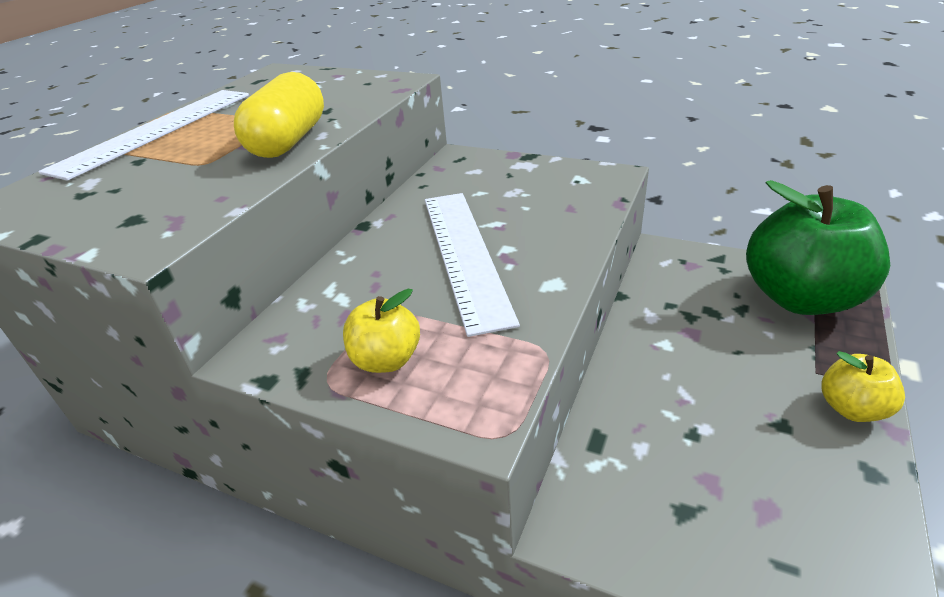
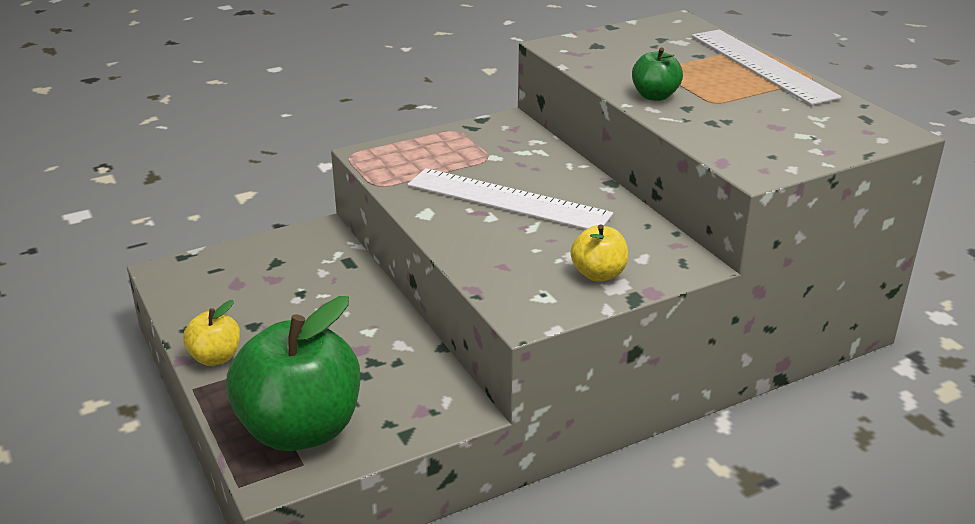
camera: 125 degrees right, 5 degrees down
yellow capsule [234,72,324,158] -> green apple [632,47,683,101]
yellow apple [343,289,420,373] -> yellow apple moved to [571,224,628,281]

